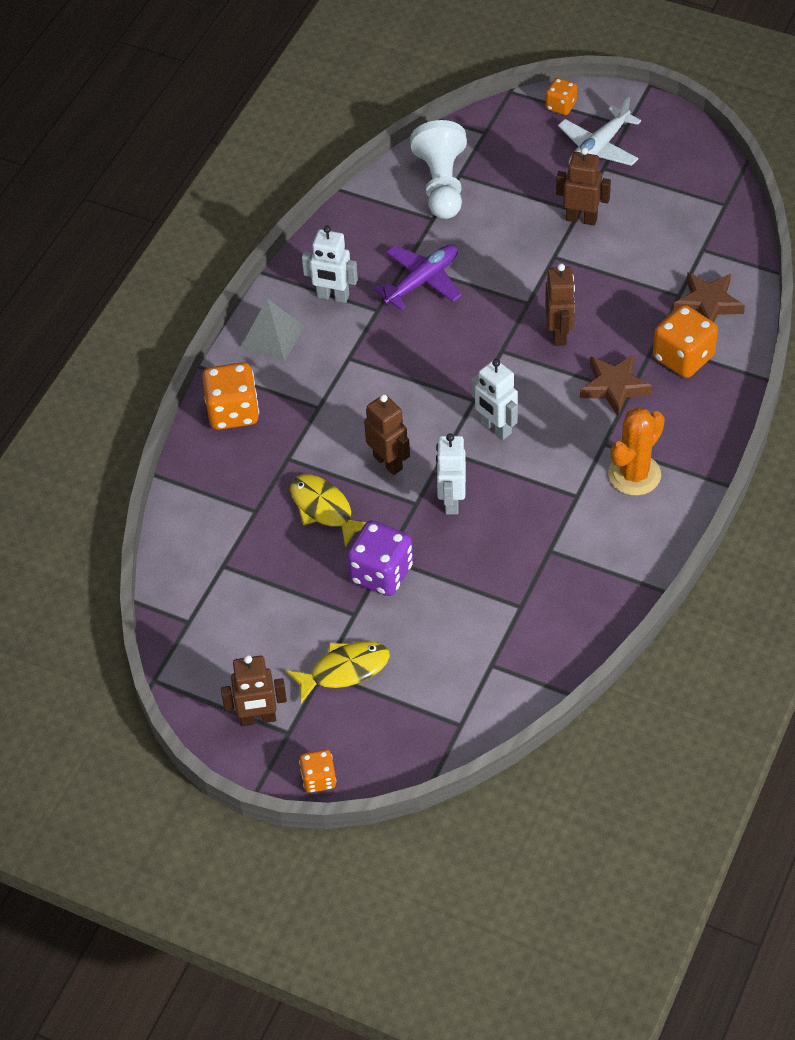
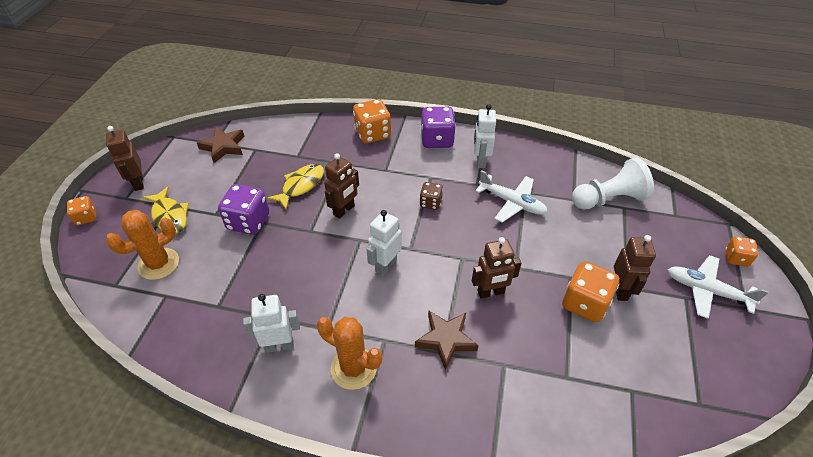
camera: 75 degrees right, 5 degrees down
grey pyramid [240,298,304,362] -> purple dice [421,107,456,148]
purple plane [374,244,462,310] -> white plane [475,170,548,223]
white robot [436,433,466,514] -> white robot moved to [243,294,300,353]
orange dice [653,305,718,378] -> orange dice moved to [562,261,619,322]
brown star [673,273,745,322] -> brown star moved to [197,127,244,163]
none -> orange cactus [106,210,179,280]
none -> brown dice [419,182,443,210]

